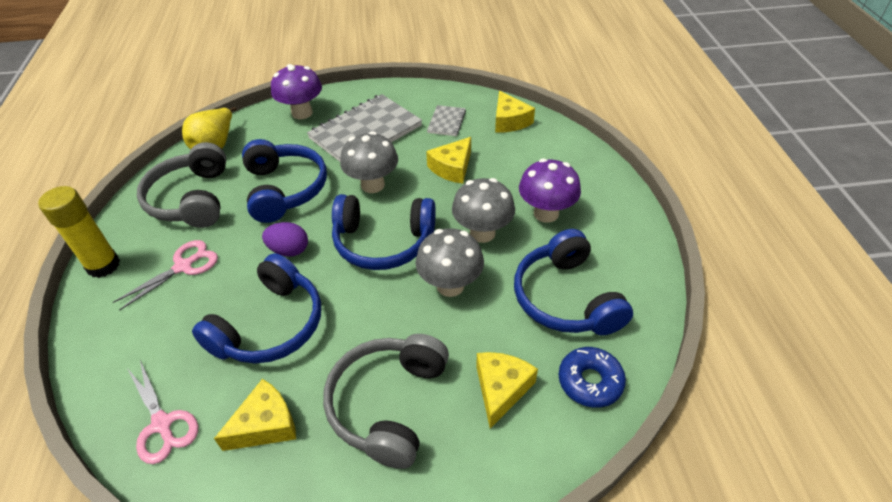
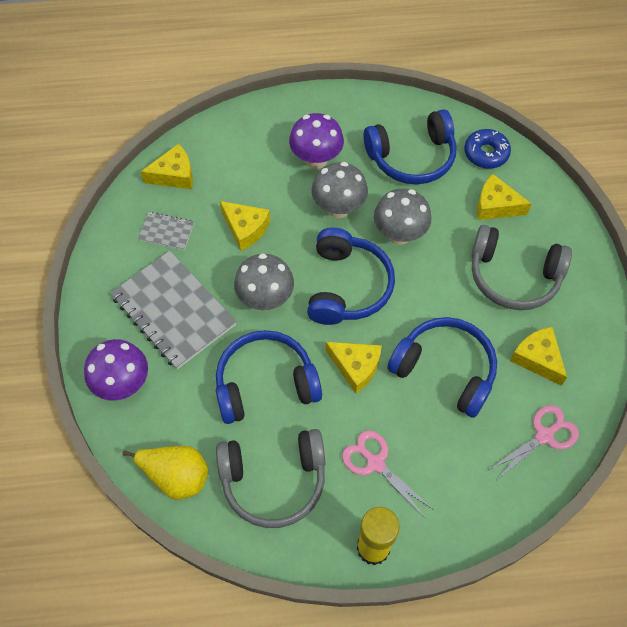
camera: 90 degrees left, 15 degrees up
purple egg [262,222,308,257] -> yellow cheese [326,342,382,393]

